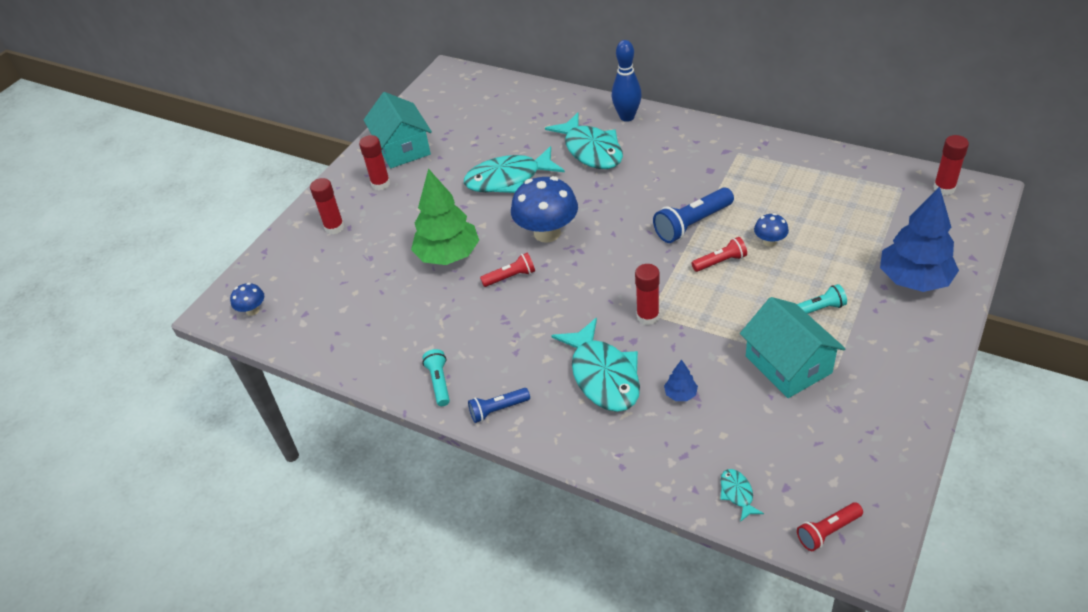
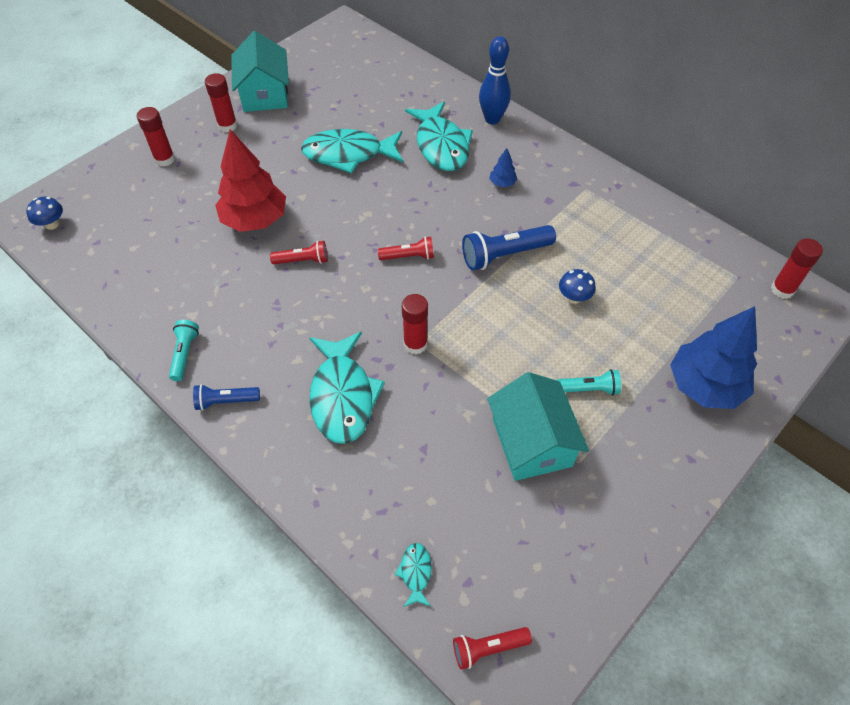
camera: 10 degrees right, 10 degrees up
green tree [411,168,479,265] -> red tree [215,129,286,232]
blue mushroom [511,176,578,243] -> none
blue tree [664,359,698,401] -> blue tree moved to [489,148,517,187]
red flashlight [692,237,747,272] -> red flashlight moved to [378,236,434,260]

